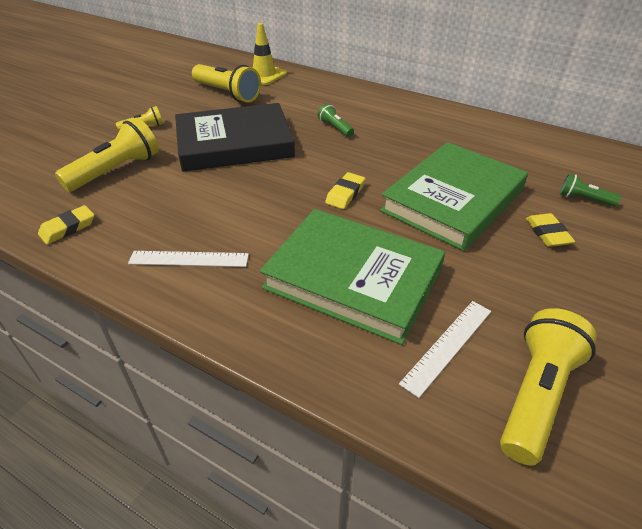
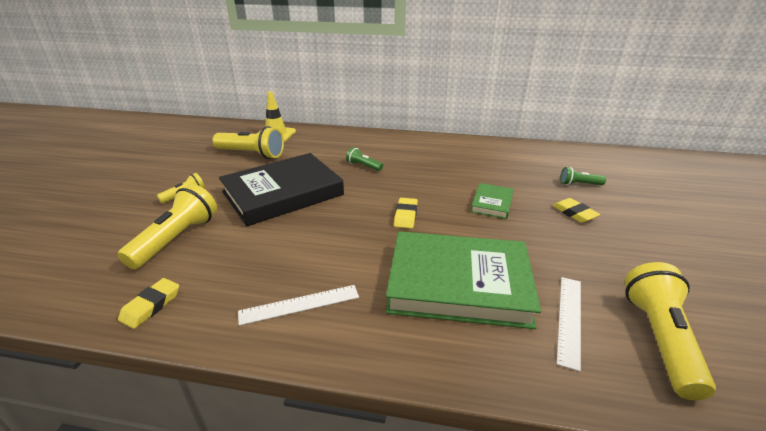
camera: 20 degrees left, 10 degrees down
green book [380,142,528,251] -> green book [471,183,514,219], size x0.45

